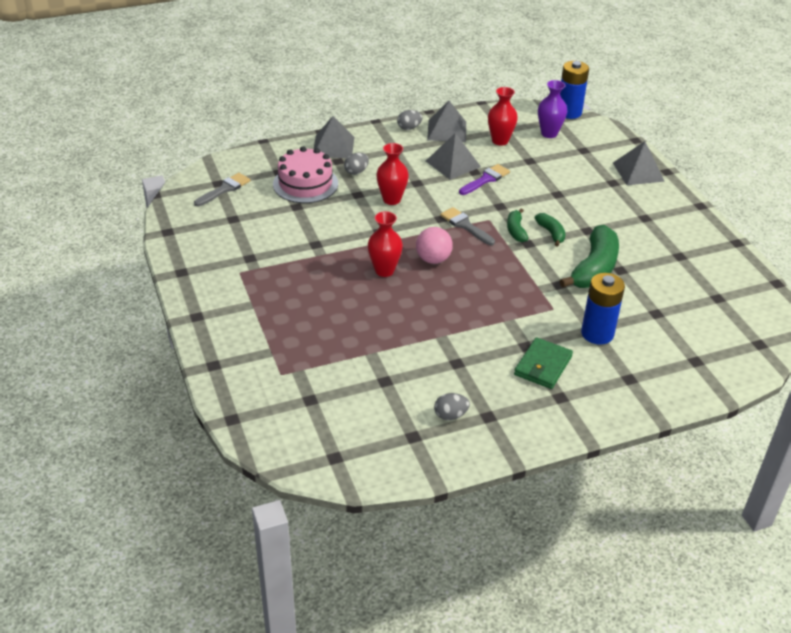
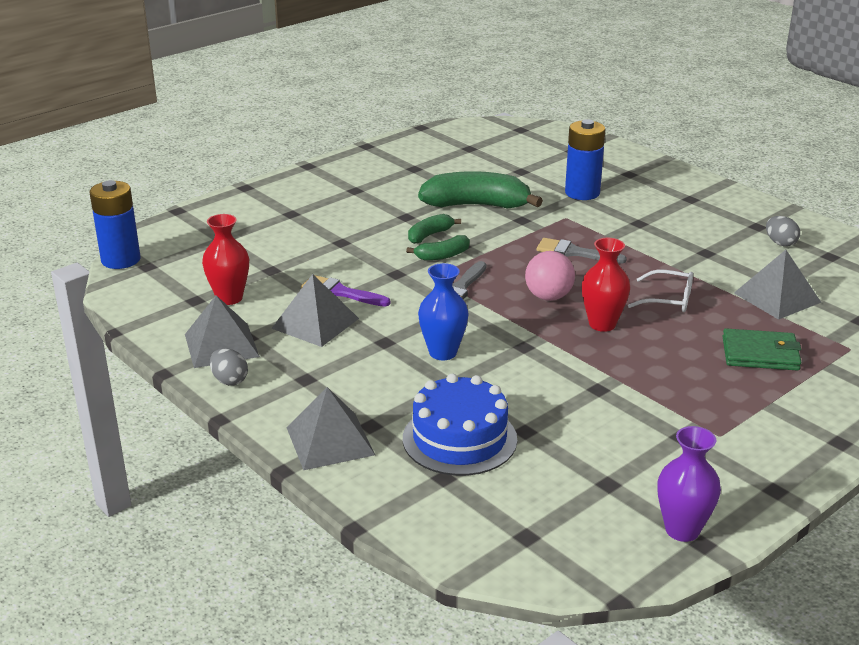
camera: 110 degrees left, 10 degrees down
grey brush [194,173,250,206] -> grey brush moved to [537,238,627,264]
pink cake [273,146,338,203] -> blue cake [403,374,517,476]
grey egg [344,153,369,175] -> none
red vase [376,143,409,205] -> blue vase [418,263,469,360]
green wallet [514,337,573,389] -> green wallet moved to [722,328,802,371]
purple vase [538,80,567,138] -> purple vase moved to [657,426,721,542]
grey pyramid [613,141,665,185] -> grey pyramid moved to [734,250,821,320]
none -> white glasses [628,270,693,312]

